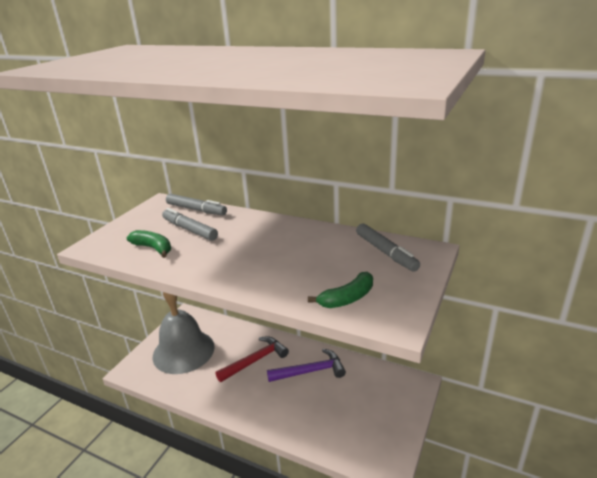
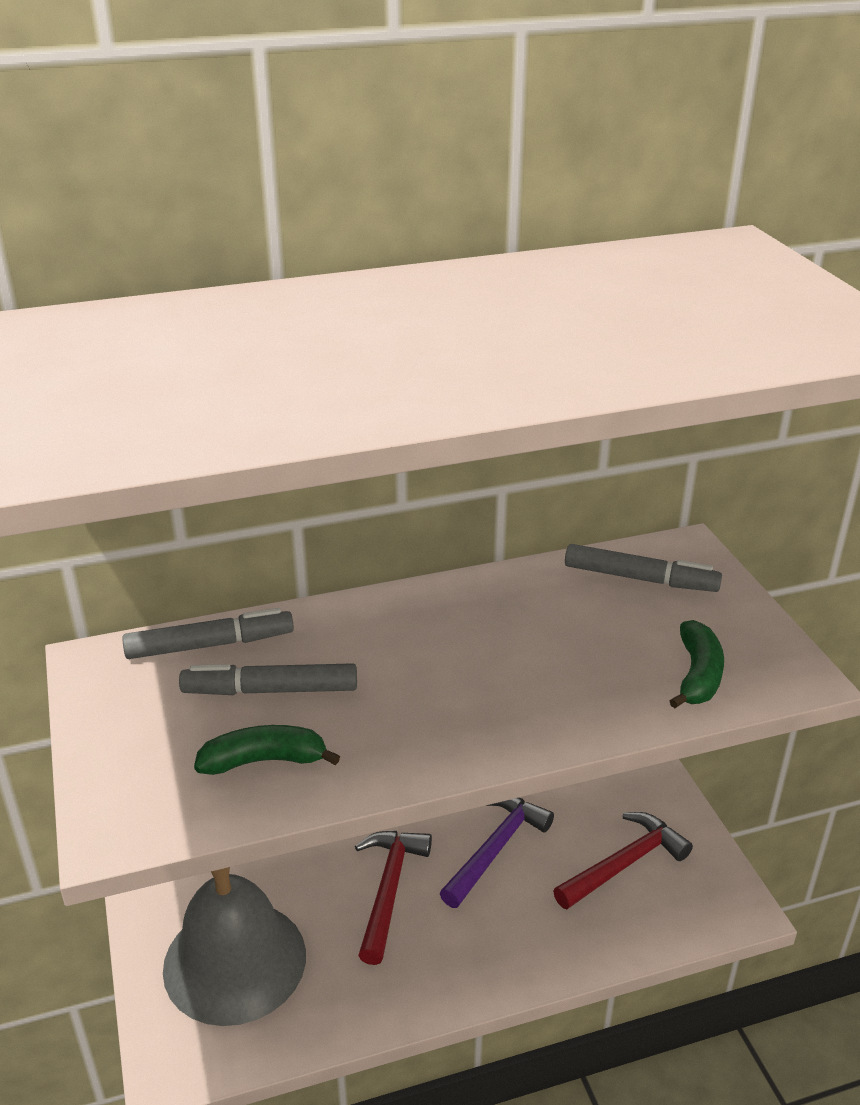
camera: 45 degrees left, 5 degrees up
none -> red hammer [553,812,693,909]

